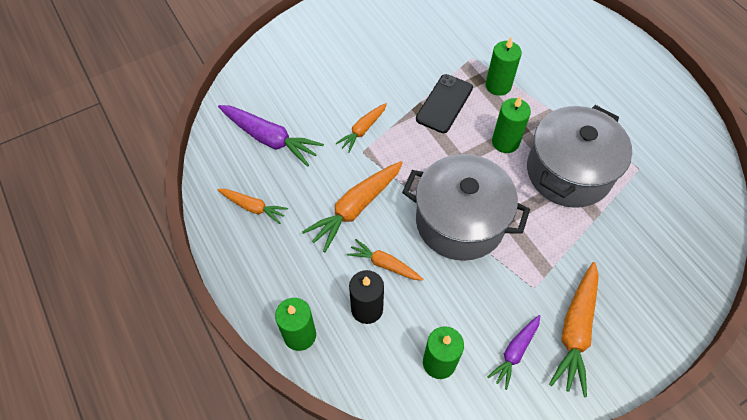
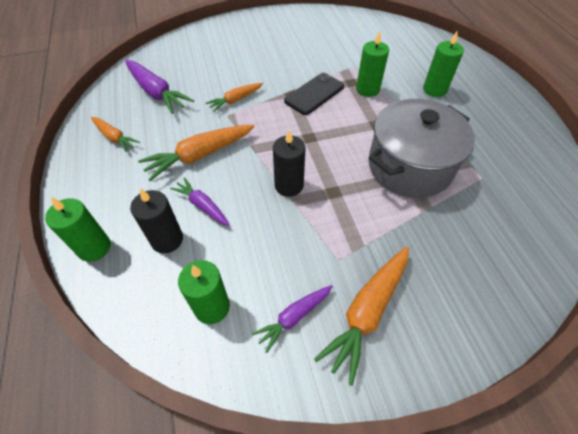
camera: 15 degrees right, 5 degrees down
orange carrot [347,239,423,281] -> purple carrot [170,177,230,226]
grey pot [402,154,530,261] -> black candle [273,130,305,197]
green candle [492,96,531,153] -> green candle moved to [423,32,464,97]

